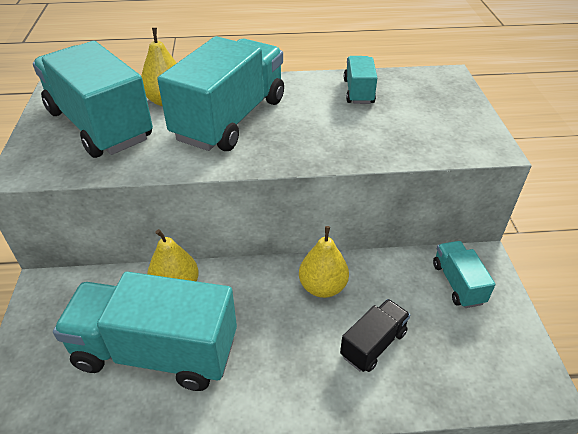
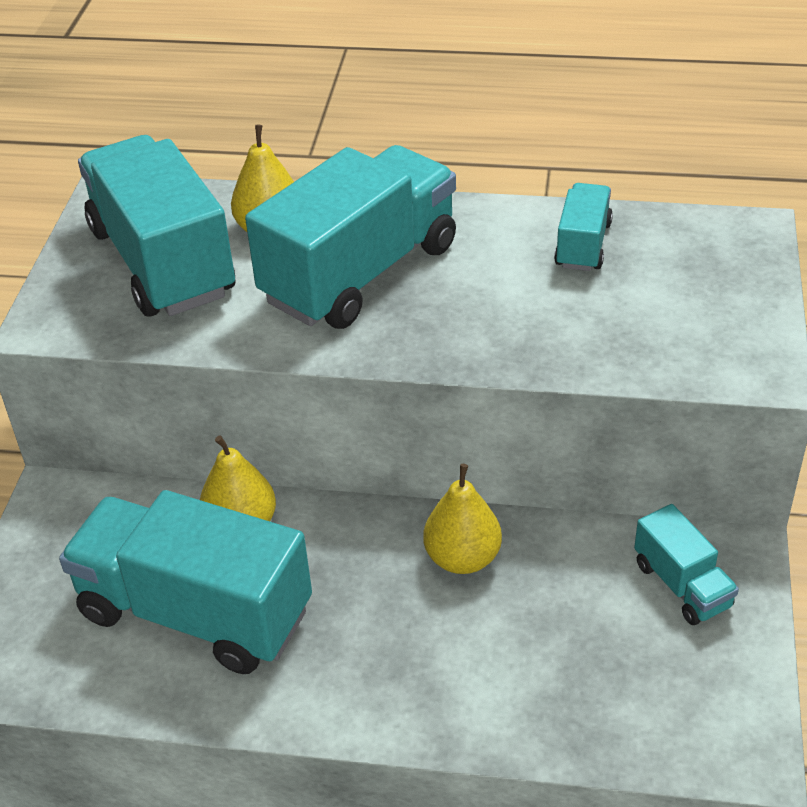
camera: 15 degrees right, 0 degrees up
black truck [340,299,410,372] -> none
turquoise truck [433,241,496,308] -> turquoise truck turned 150 degrees clockwise [634,504,739,625]

